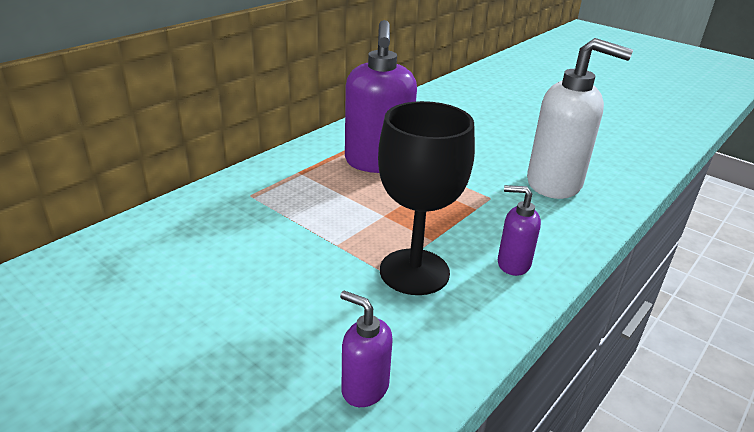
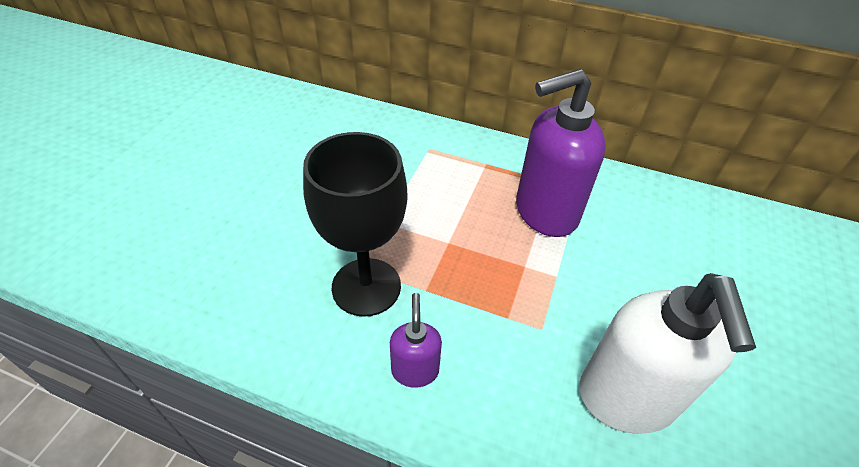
camera: 70 degrees right, 15 degrees up
purple soap dispenser [340,291,393,407] -> none

